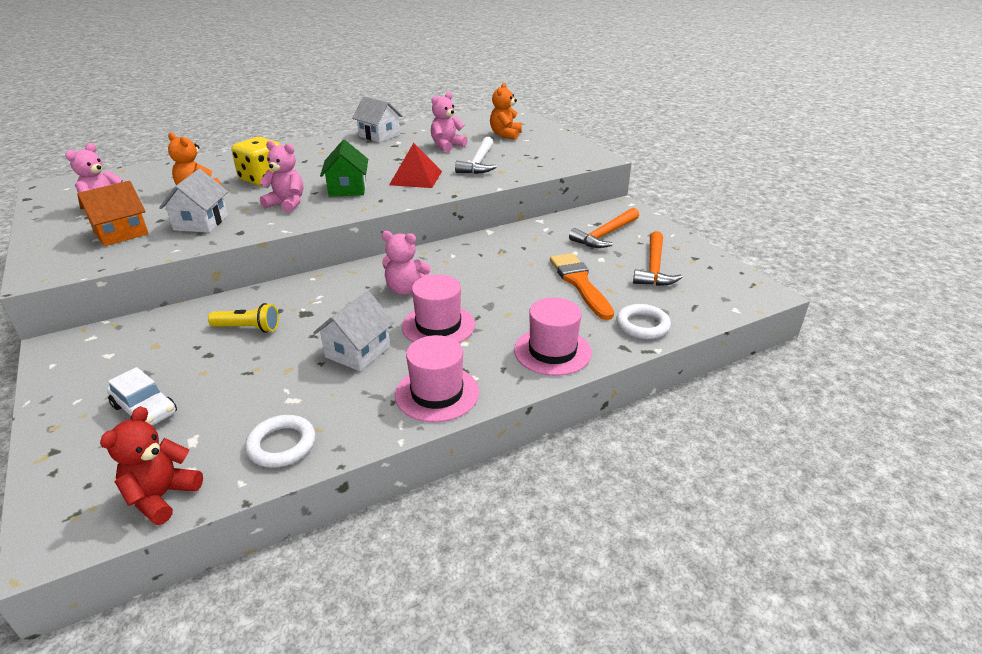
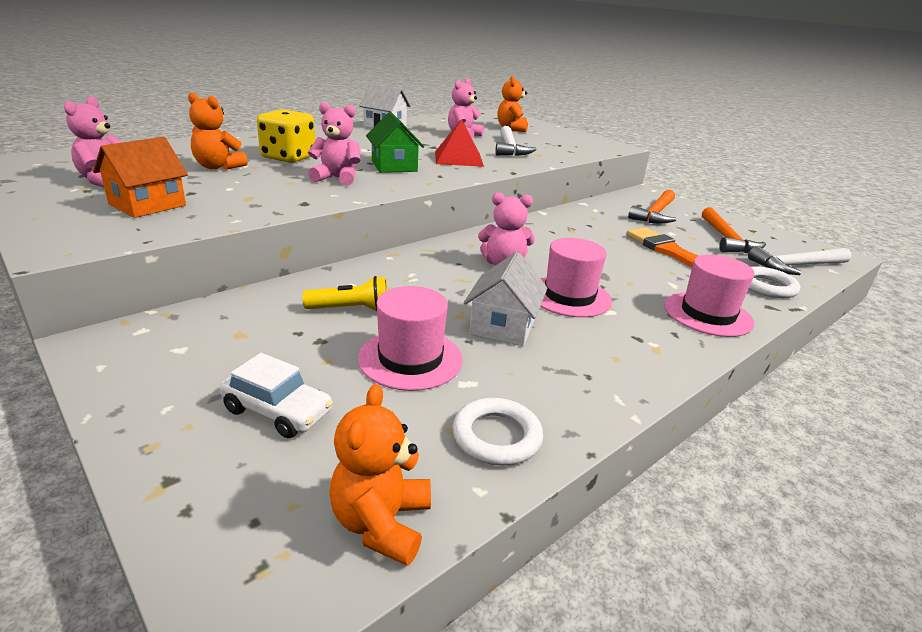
camera: 15 degrees left, 5 degrees down
red teddy bear [100,406,203,525] -> orange teddy bear [330,384,431,566]
white house [159,169,228,233] -> none
pink hat [395,335,479,422] -> pink hat moved to [358,286,463,391]
none -> white hammer [748,246,852,275]

